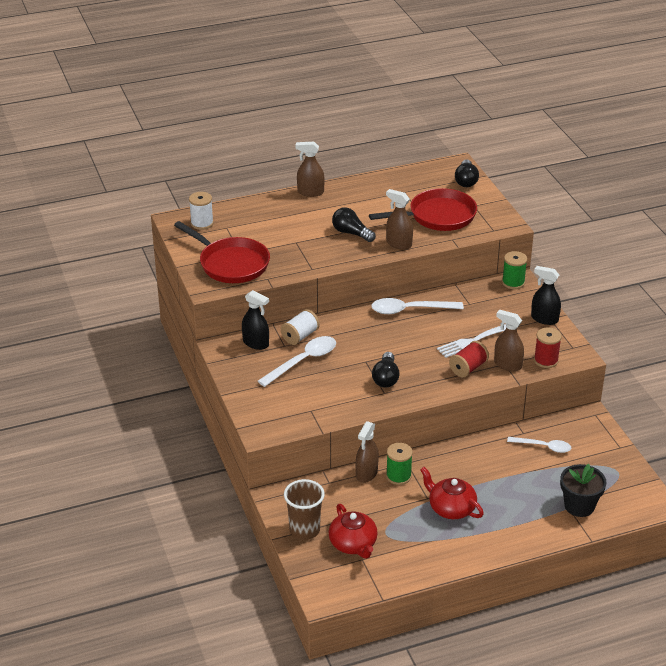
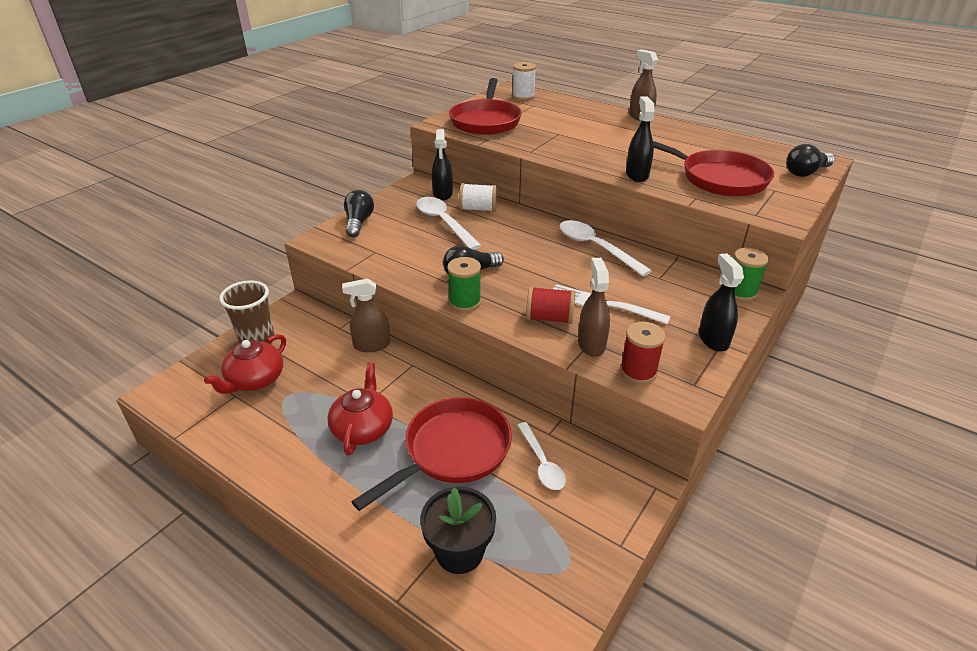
camera: 55 degrees right, 0 degrees up
white spoon [258,336,336,387] -> white spoon turned 135 degrees counterclockwise [416,197,482,250]
black light bulb [332,207,376,242] -> black light bulb moved to [344,190,374,237]
brown spray bottle [386,189,413,250] -> black spray bottle [626,97,655,182]
green spool [386,443,413,485] -> green spool moved to [447,257,481,312]
none -> red pan [351,397,512,511]

